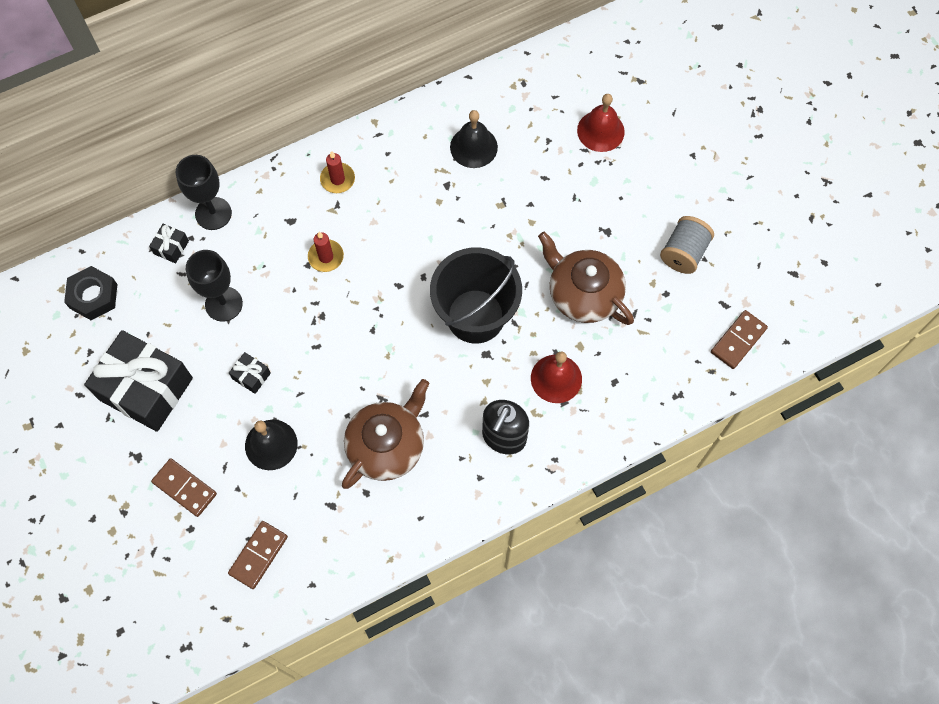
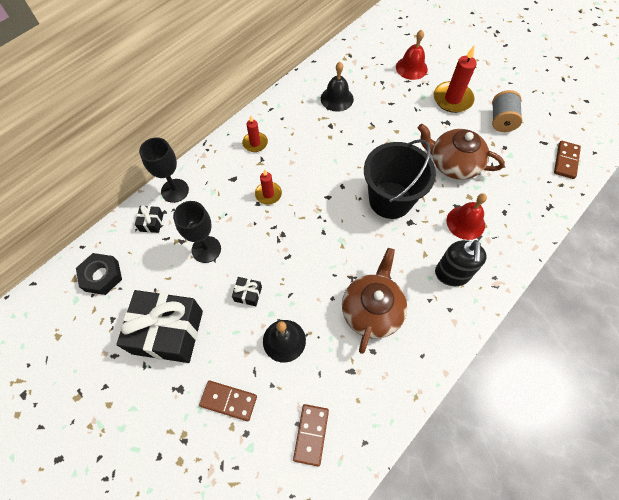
camera: 20 degrees left, 5 degrees down
none -> red candle [434,46,477,113]

